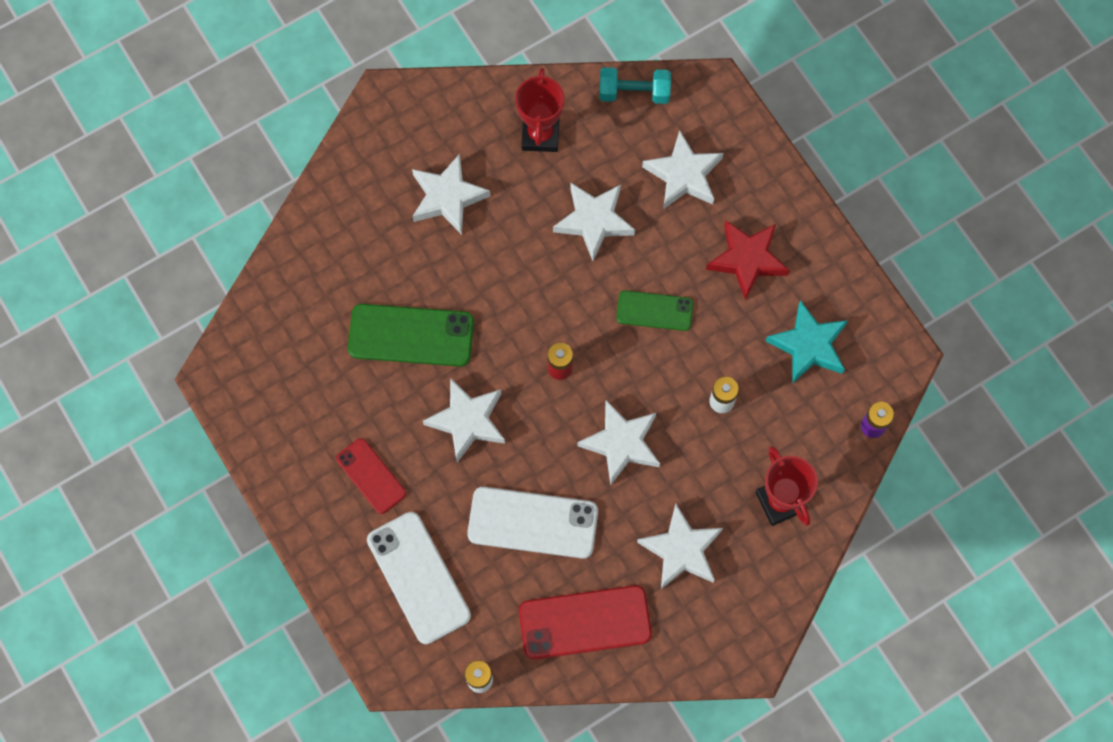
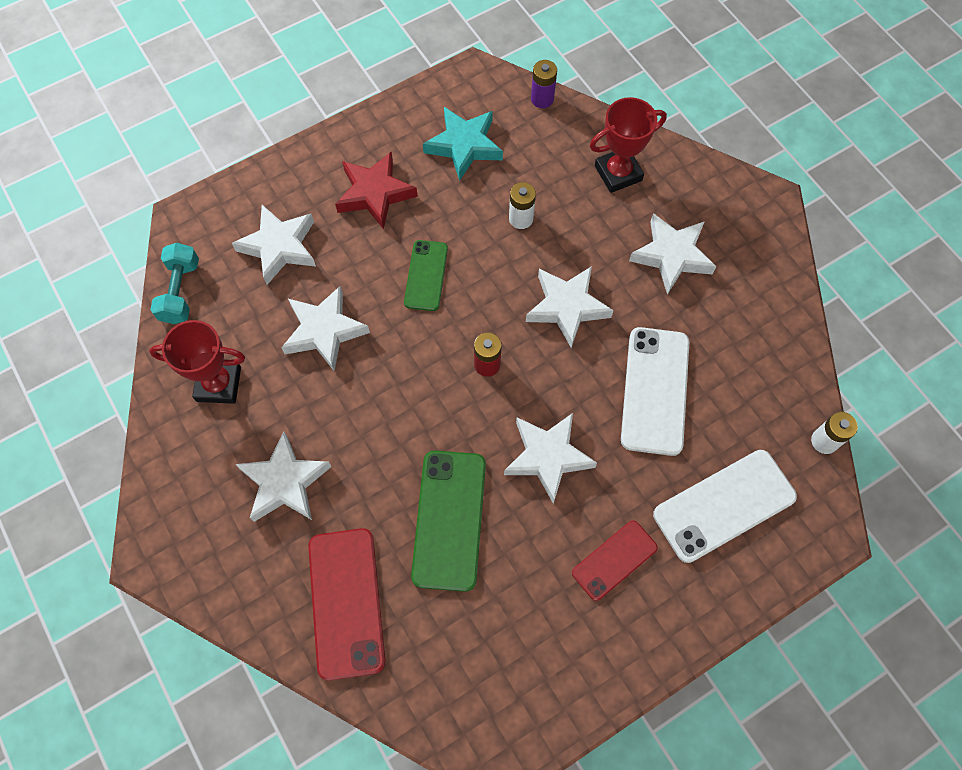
camera: 90 degrees left, 5 degrees down
red phone [519,585,652,660] -> red phone moved to [308,528,385,681]

